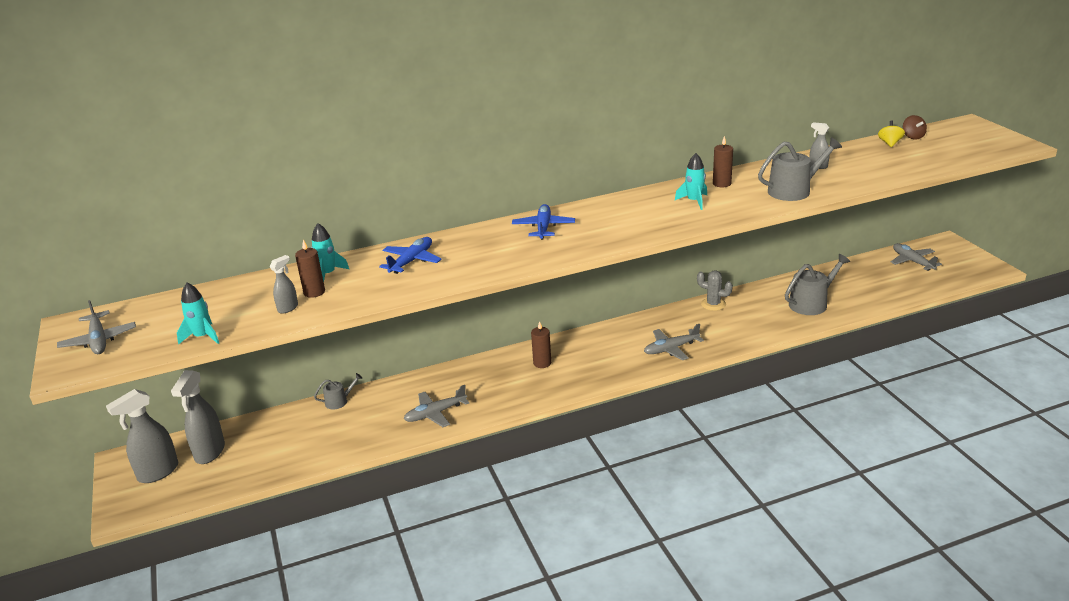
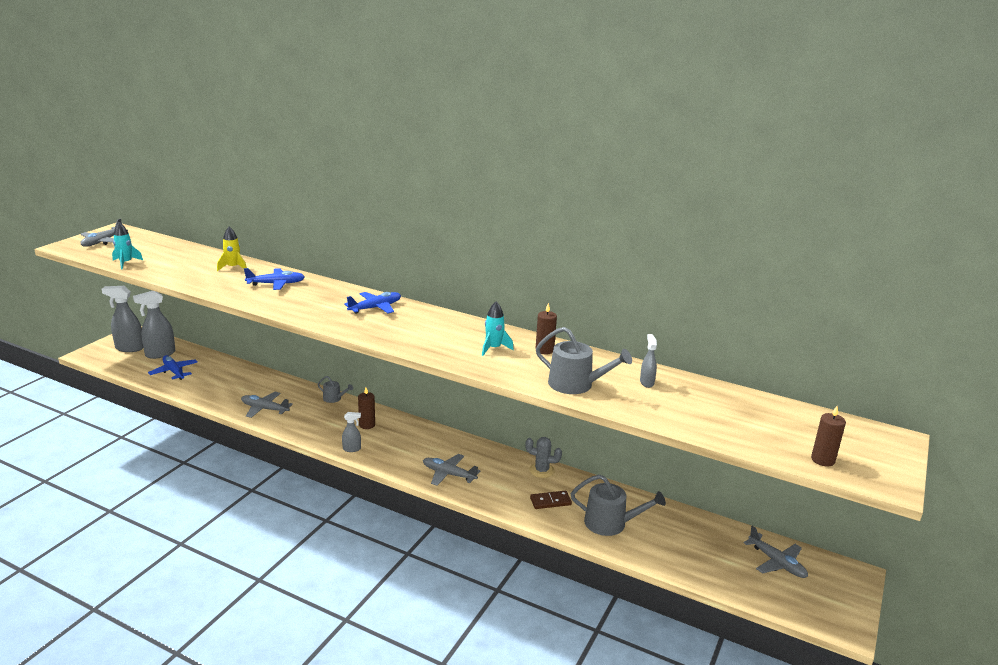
camera: 45 degrees right, 5 degrees down
grey spray bottle [270,255,298,314] -> grey spray bottle moved to [342,412,361,452]
brown candle [295,240,325,298] -> brown candle moved to [811,406,846,466]
turquoise rocket [311,223,349,282] -> yellow rocket [217,227,247,271]
grey watering can [314,373,362,409] -> grey watering can moved to [318,376,353,403]
grey cactus [697,271,733,311] -> grey cactus turned 60 degrees counterclockwise [525,437,562,478]
yellow spinning top [878,120,905,147] -> none
grey plane [891,243,942,271] -> grey plane turned 120 degrees clockwise [744,526,808,578]
brown spinning top [903,115,927,139] -> none
none -> blue plane [148,355,198,380]
none -> brown domino [530,491,572,509]

